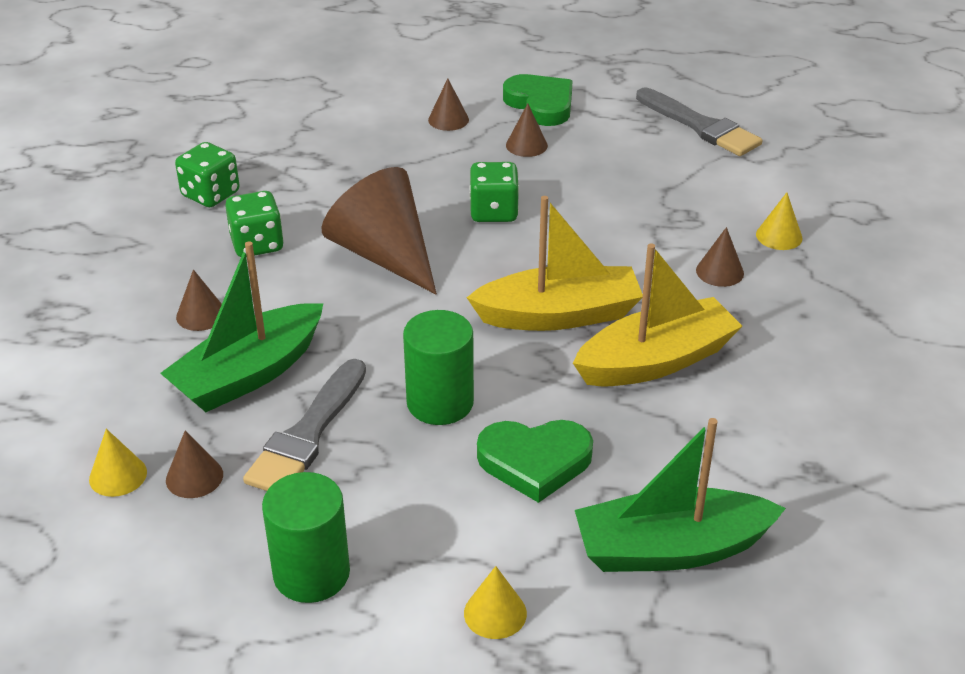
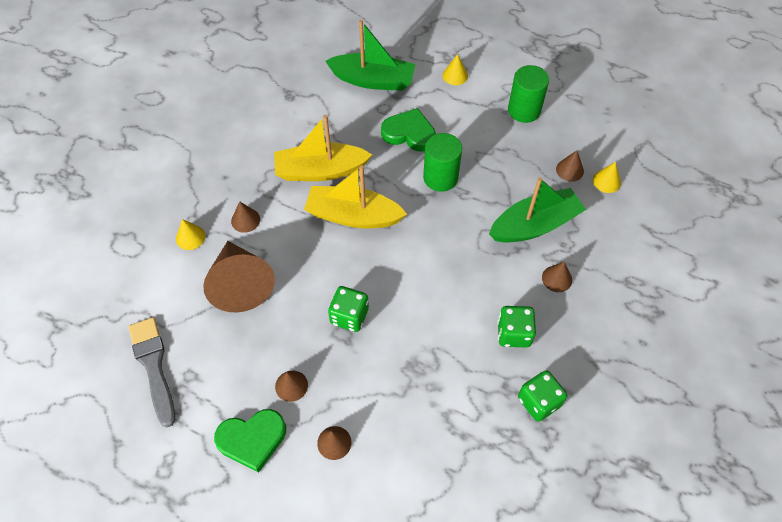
camera: 160 degrees left, 20 degrees up
grey brush [243,359,366,491] -> none
brown cone [321,167,437,294] -> brown cone moved to [203,241,275,312]
green heart [503,74,573,126] -> green heart turned 90 degrees counterclockwise [214,409,286,473]

